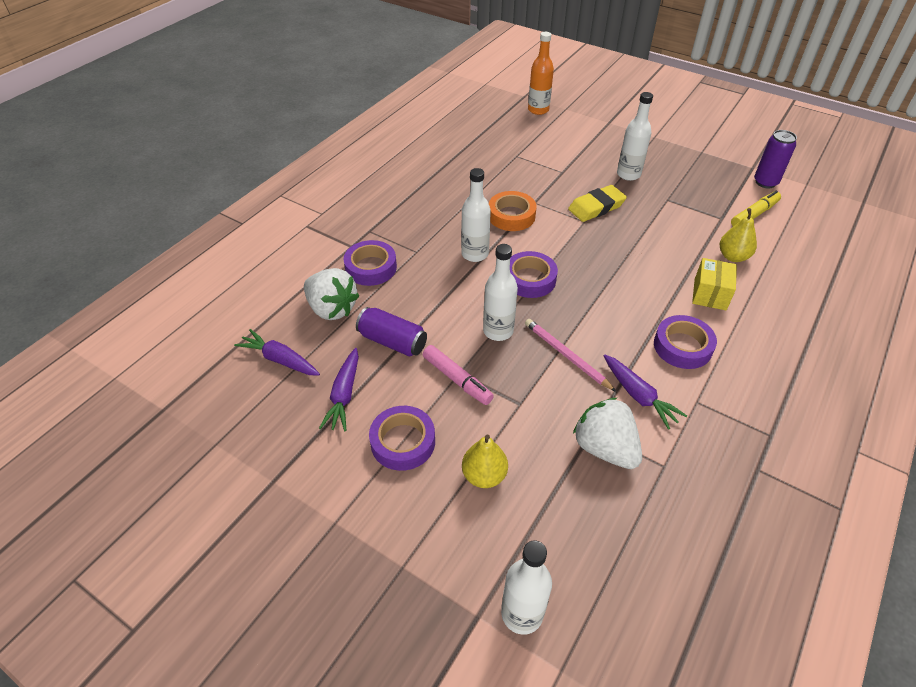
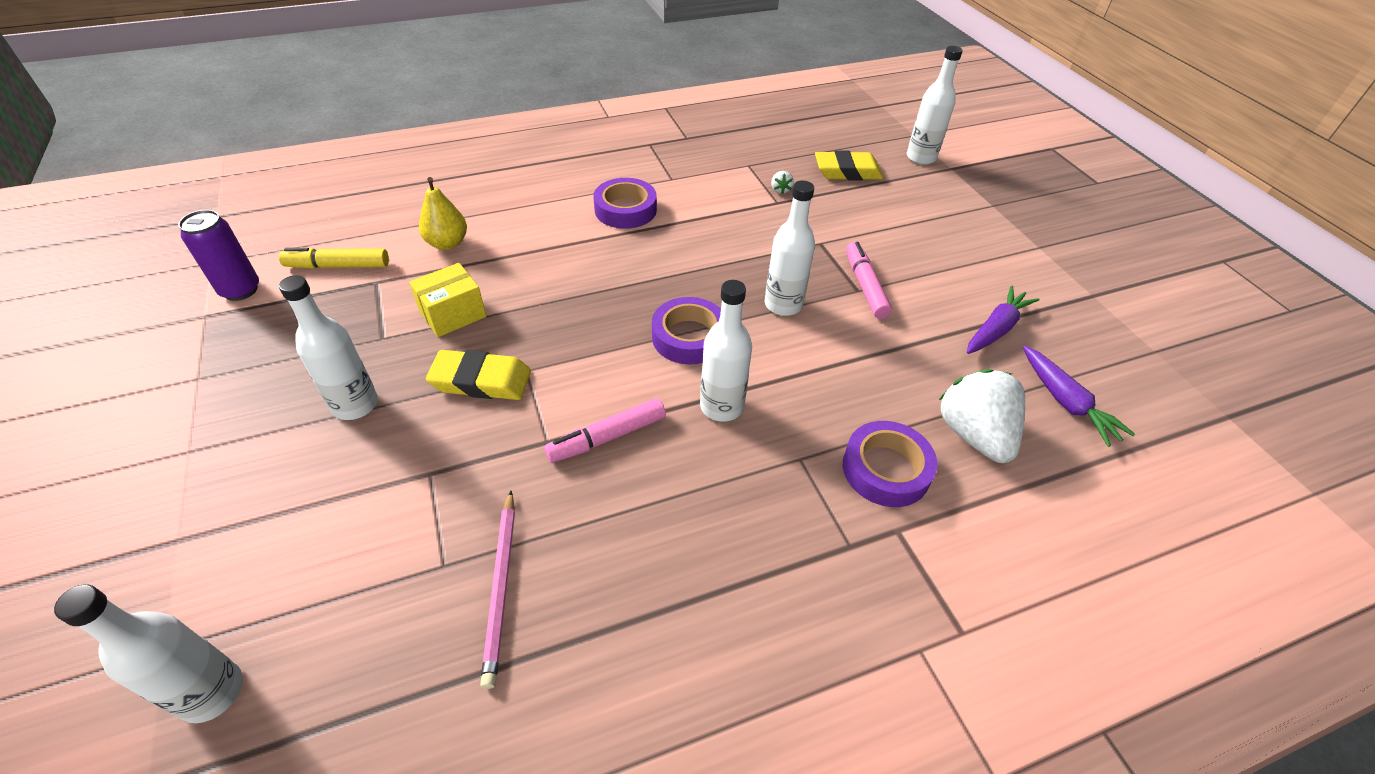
camera: 145 degrees left, 0 degrees up
purple can [356,307,427,356] -> none
purple tape [369,406,435,471] -> none
yellow pear [462,434,508,488] -> none
orange tape [489,191,537,231] -> pink marker [544,398,666,463]
pink pencil [525,319,616,392] -> pink pencil moved to [480,491,515,689]
orange bottle [528,32,554,115] -> white bottle [54,584,243,723]
white strawberry [573,398,642,469] -> white strawberry [771,171,794,194], size x0.40
purple carrot [604,355,687,430] -> none
yellow box [692,258,737,310] -> yellow box moved to [409,263,487,337]
none -> yellow eraser [815,150,883,180]

